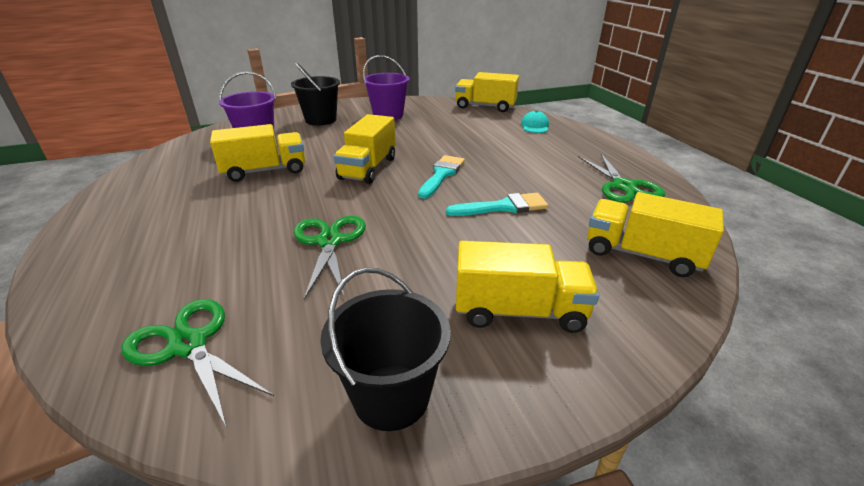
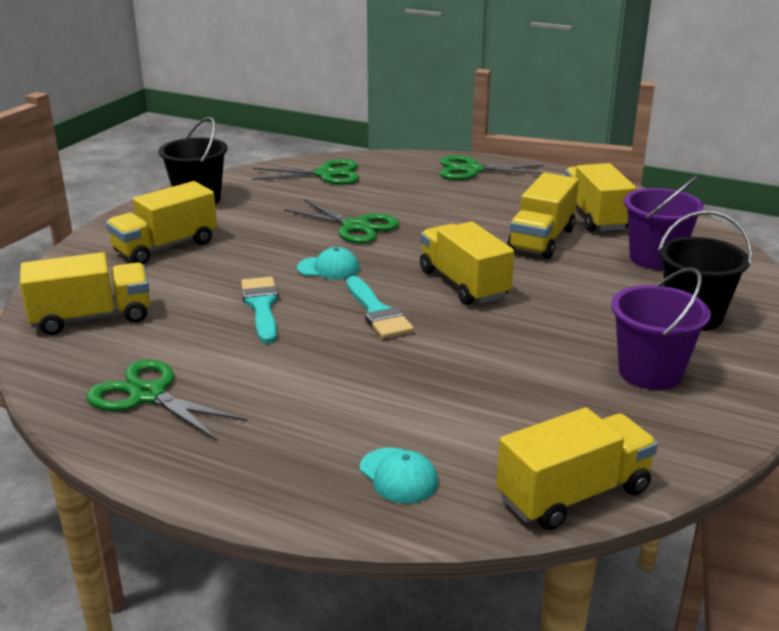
camera: 135 degrees right, 5 degrees down
turquoise brush [446,193,548,216] -> turquoise brush turned 135 degrees clockwise [241,277,278,344]
none -> turquoise cap [297,247,359,279]
none -> green scissors [440,155,544,180]
none -> yellow truck [565,163,636,232]

